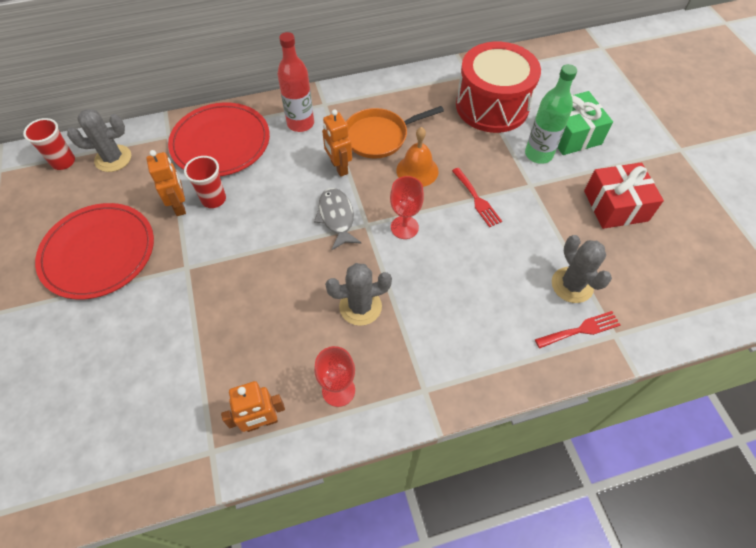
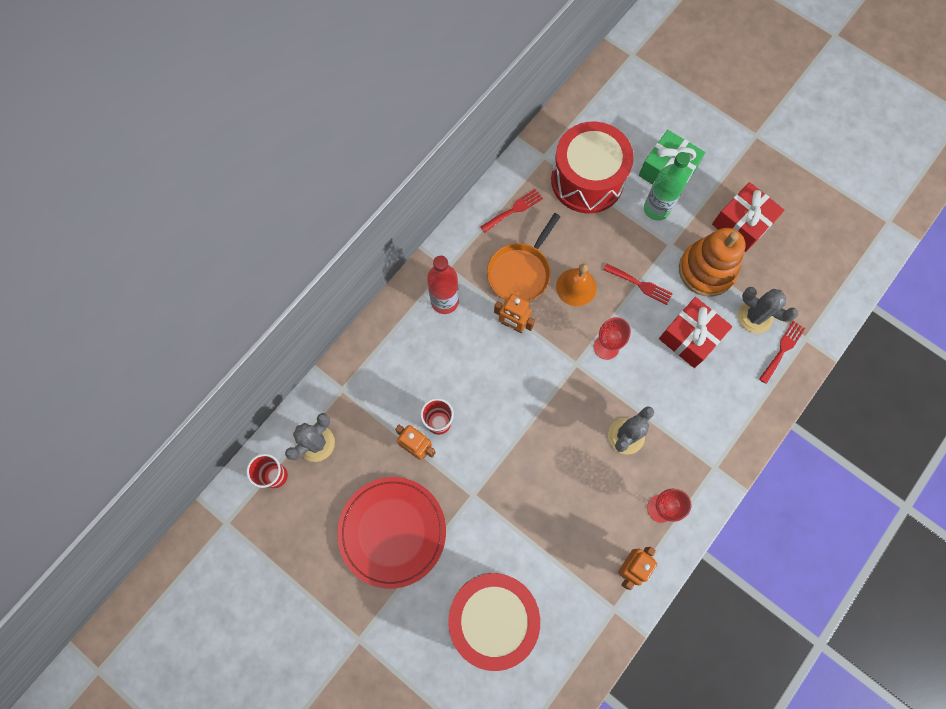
camera: 35 degrees left, 15 degrees up
red plate [168,102,270,176] -> none
grey fish [314,188,362,250] -> none
none -> red drum [448,573,540,671]
none -> red fork [481,189,543,232]
none -> red gift [659,297,732,368]
none -> orange stacking toy [679,228,746,297]

